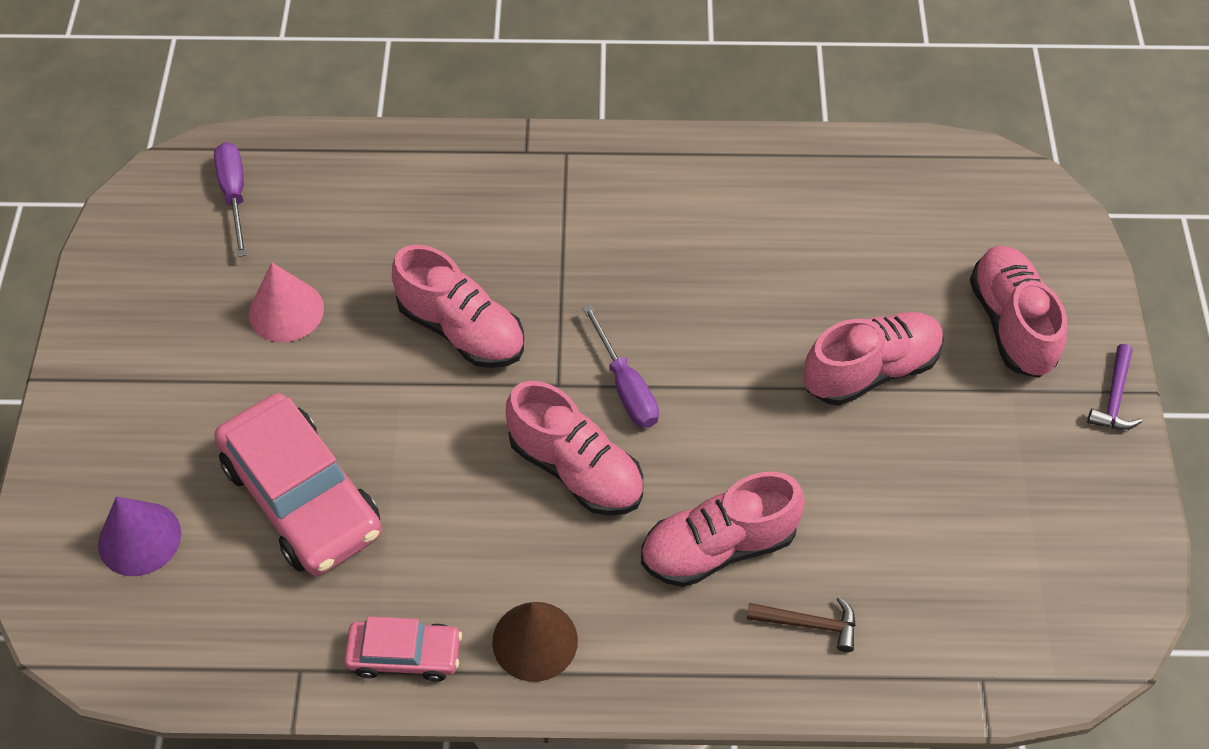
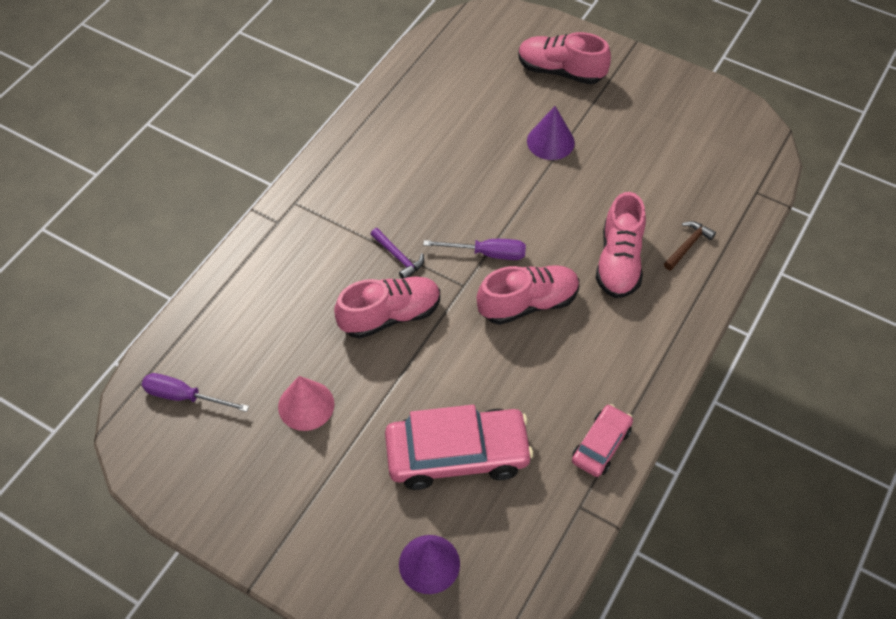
camera: 60 degrees left, 0 degrees up
brown cone [492,602,578,682] -> none
pink shoe [803,312,944,406] -> purple cone [527,106,575,160]
purple hammer [1087,344,1142,430] -> purple hammer moved to [370,228,424,279]

